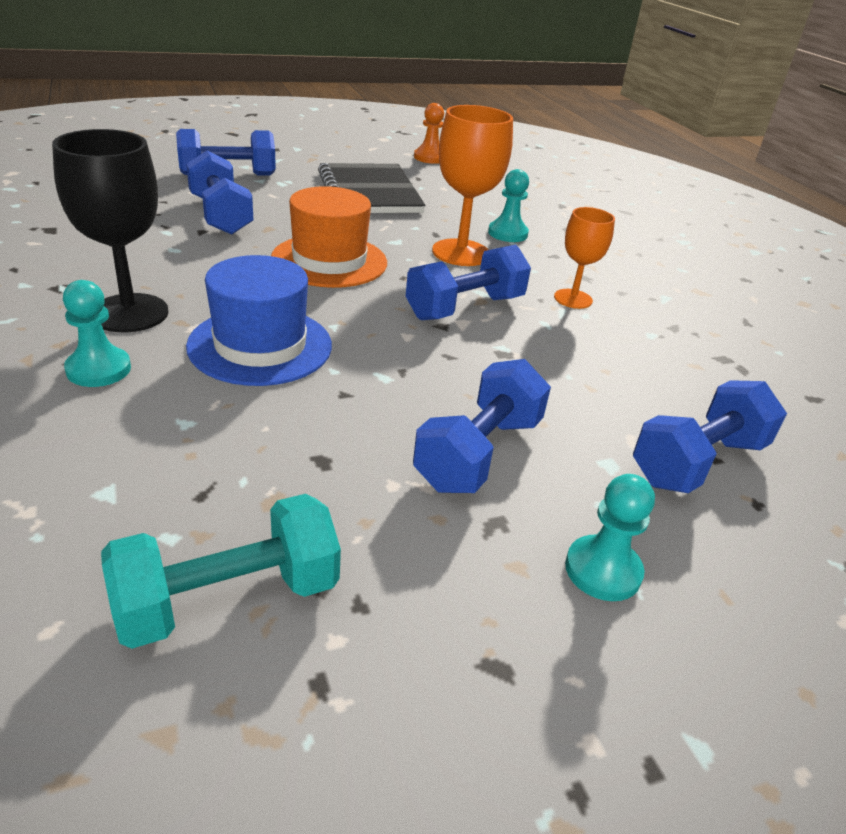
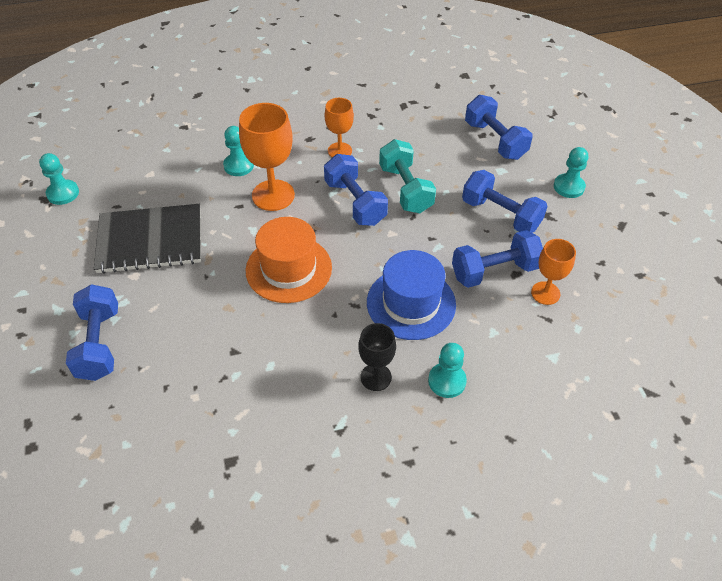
camera: 80 degrees left, 15 degrees up
black goblet [52,129,169,332] -> black goblet [358,323,396,391], size x0.61
turquoise dumbbell [101,494,341,649] -> turquoise dumbbell moved to [379,139,436,213]
blue dumbbell [186,150,253,235] -> blue dumbbell moved to [452,230,543,288]
orange pawn [414,103,444,164] -> turquoise pawn [39,153,79,205]
none -> orange goblet [531,239,576,305]

